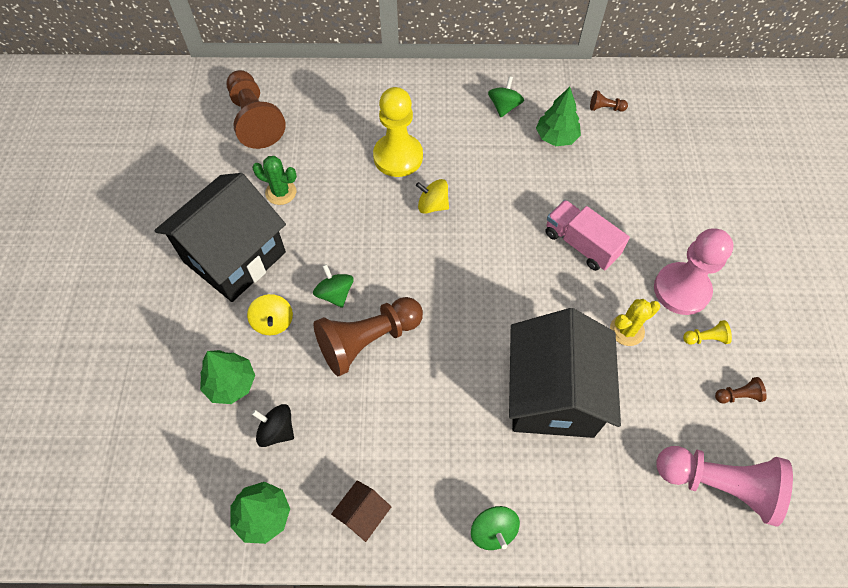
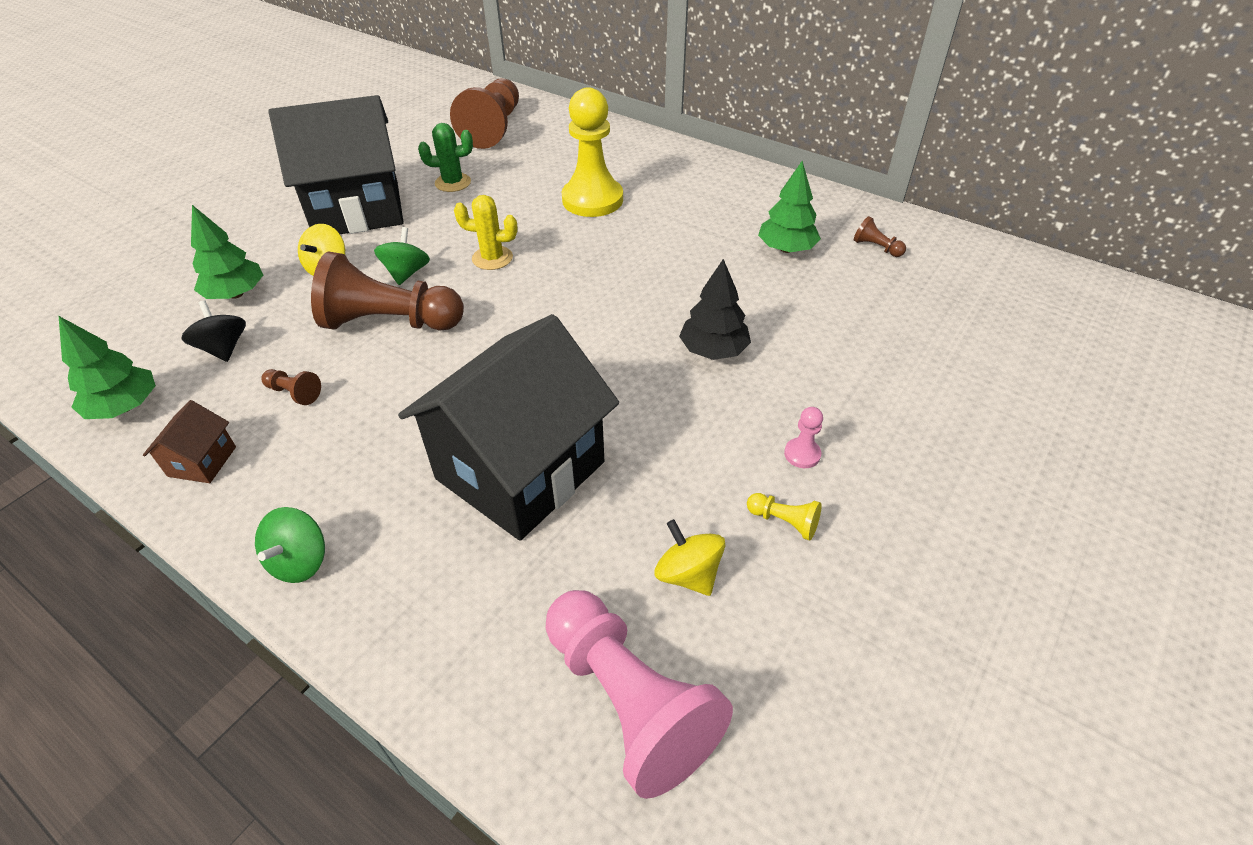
camera: 35 degrees right, 15 degrees down
green cactus [252,156,297,205] -> green cactus turned 60 degrees counterclockwise [418,123,473,192]
brown house [331,480,391,542] -> brown house turned 60 degrees counterclockwise [143,400,236,483]
yellow spinning top [416,179,449,214] -> yellow spinning top moved to [654,519,725,596]
green spinning top [488,76,524,117] -> none
pink truck [546,200,630,271] -> black tree [679,259,751,360]
yellow cactus [610,299,660,346] -> yellow cactus moved to [454,195,518,270]
pink pawn [654,228,734,315] -> pink pawn [784,407,823,468], size x0.41
brown pawn [715,377,767,403] -> brown pawn moved to [261,369,321,405]

